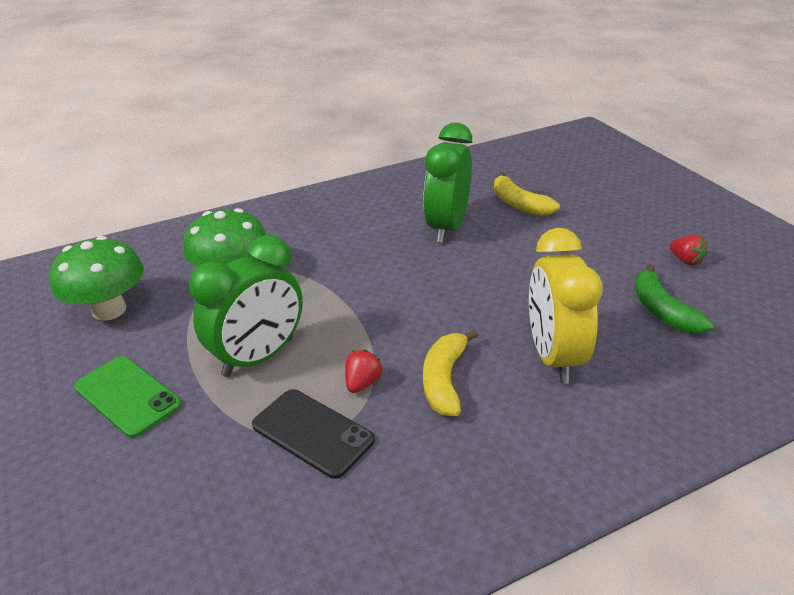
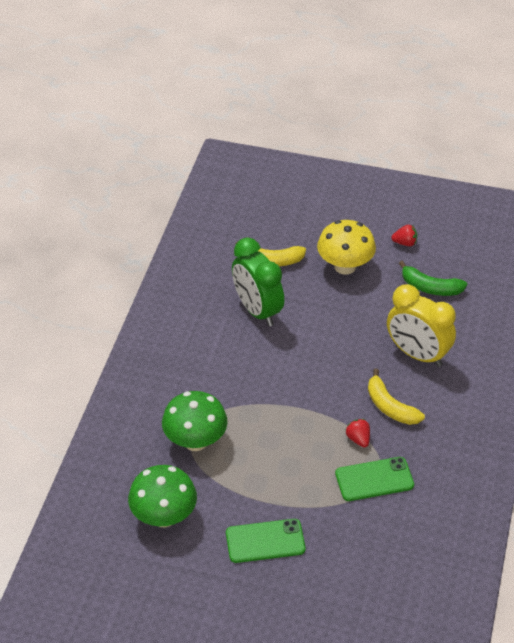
camera: 50 degrees left, 10 degrees up
green clock [189,235,303,377] -> none
black phone [252,389,375,479] -> green phone [335,457,414,501]
none -> yellow mushroom [317,220,376,275]

